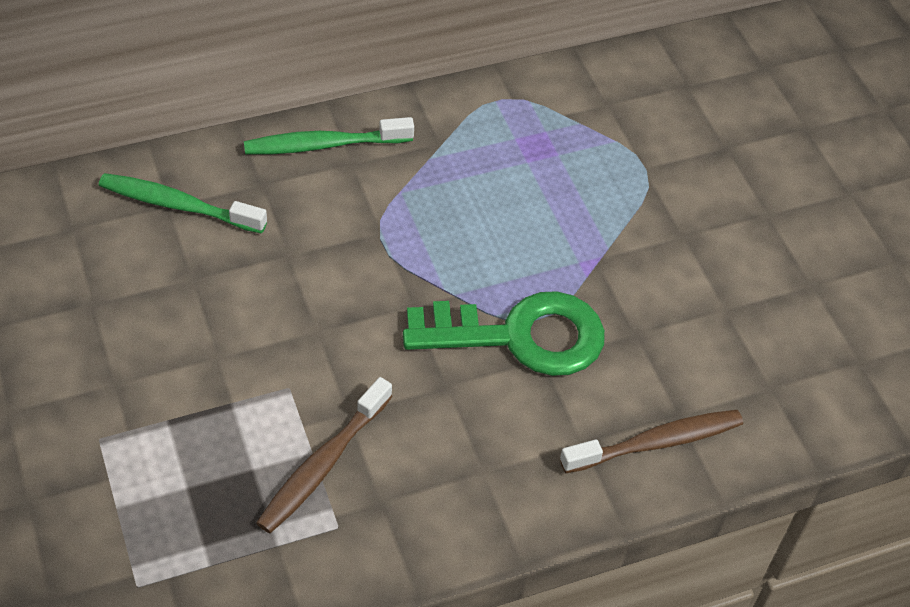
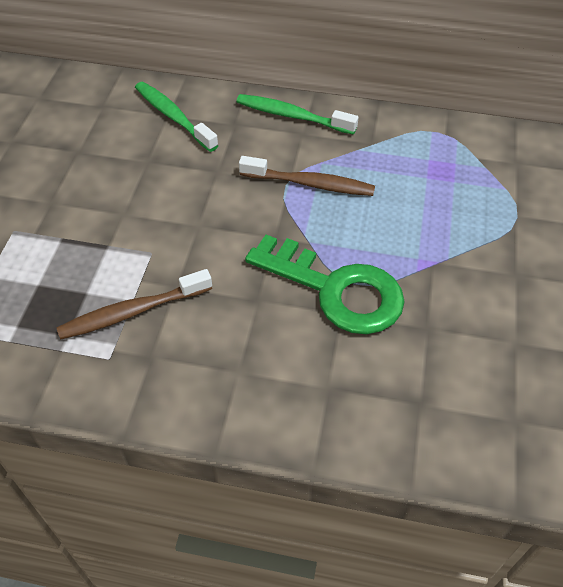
camera: 35 degrees right, 0 degrees up
brown toothbrush [560,410,743,473] -> brown toothbrush moved to [239,156,375,196]

